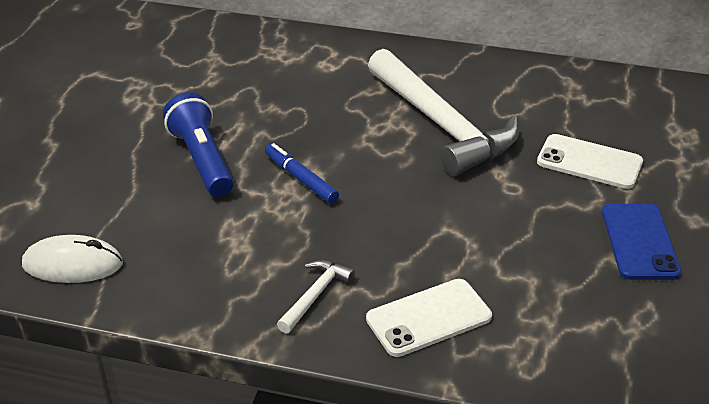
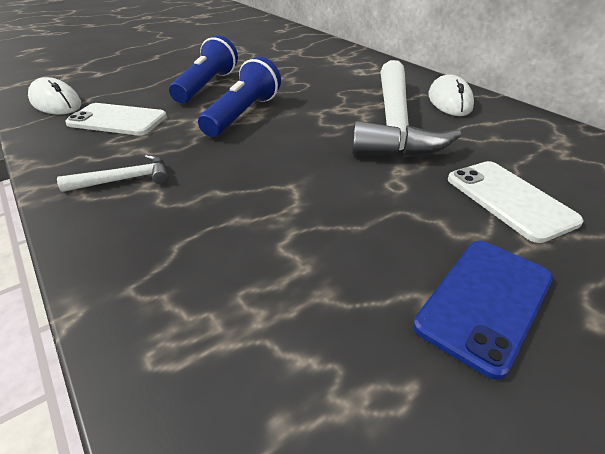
camera: 40 degrees right, 0 degrees up
blue marker [265,143,339,204] -> blue flashlight [198,57,281,137]
white phone [366,279,492,357] -> white phone moved to [65,103,167,135]
none -> white mouse [429,74,474,116]

